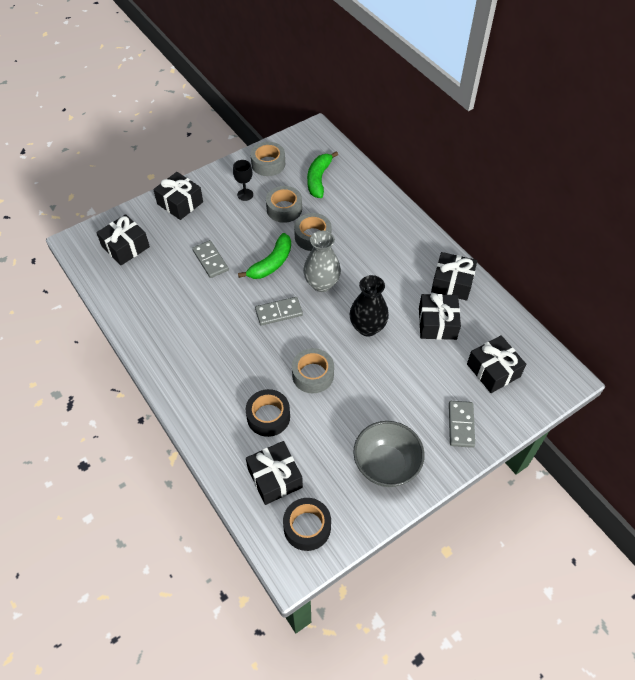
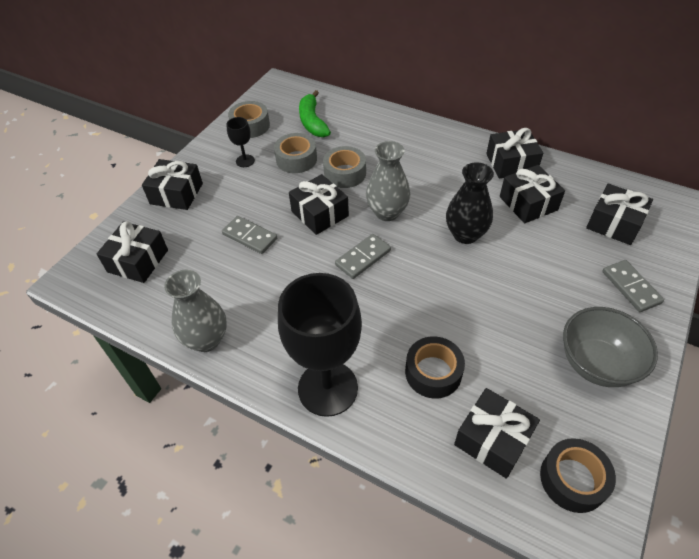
camera: 25 degrees left, 5 degrees down
green banana [238,233,291,279] -> black gift [289,174,349,235]
grey tape [292,348,334,393] -> none
none -> grey vase [164,269,227,352]
none -> black goblet [278,273,362,417]

